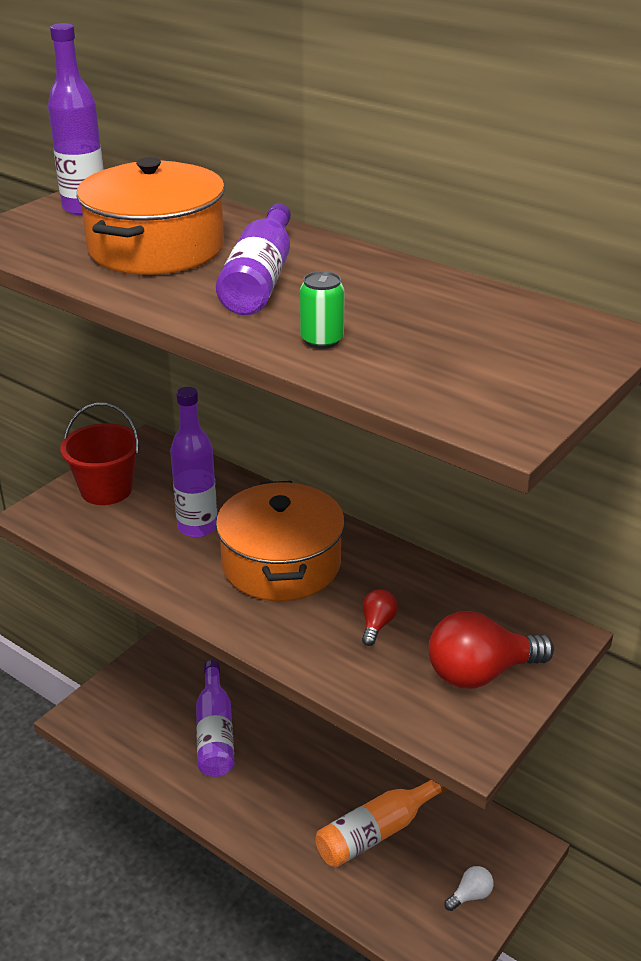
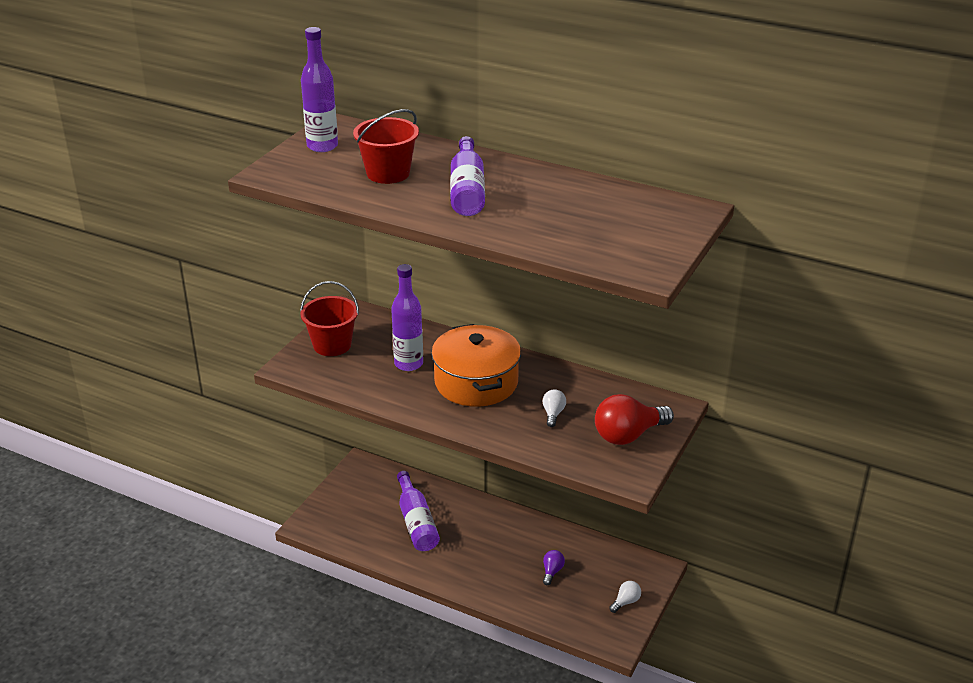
camera: 10 degrees left, 0 degrees up
orange pot [77,157,225,275] -> red bucket [353,109,419,184]
green can [300,271,345,349] -> none
orange bottle [315,780,448,867] -> purple light bulb [543,550,565,585]
red light bulb [362,589,398,646] -> white light bulb [542,389,566,427]

